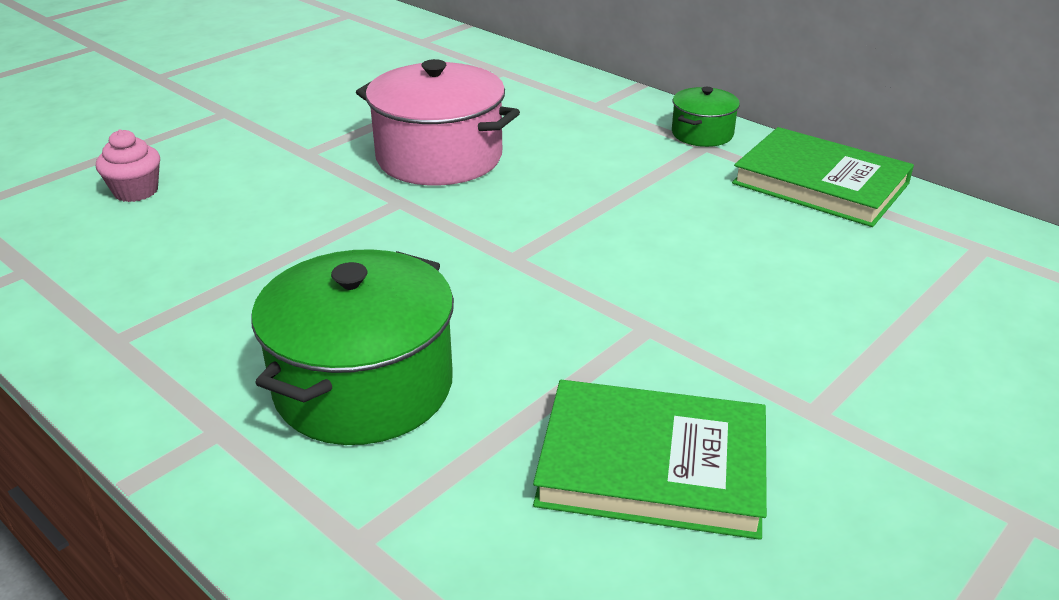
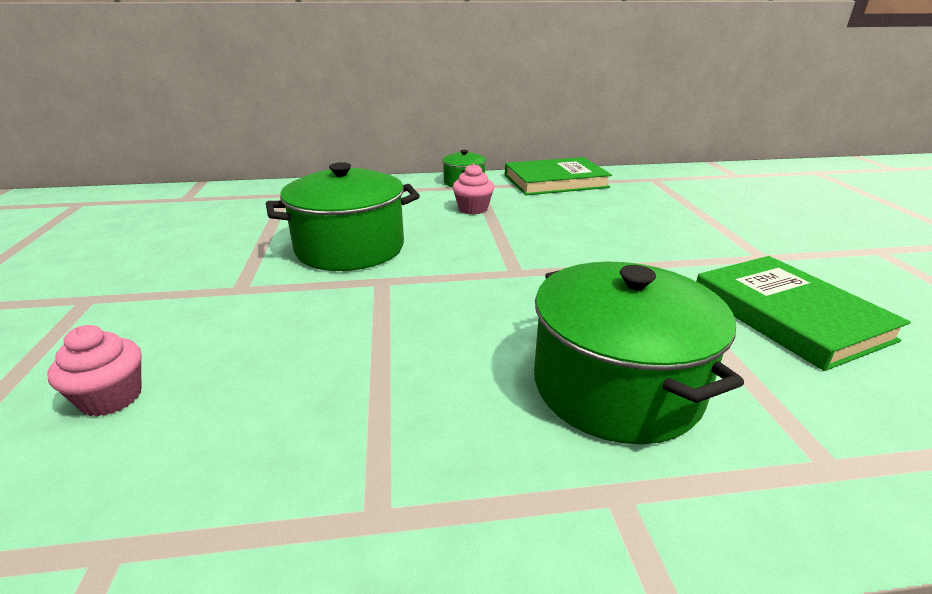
camera: 50 degrees left, 5 degrees down
pink pot [356,59,520,185] -> green pot [266,162,420,271]
green book [533,380,767,540] -> green book turned 75 degrees counterclockwise [696,256,911,371]
none -> pink cupcake [452,163,494,215]

